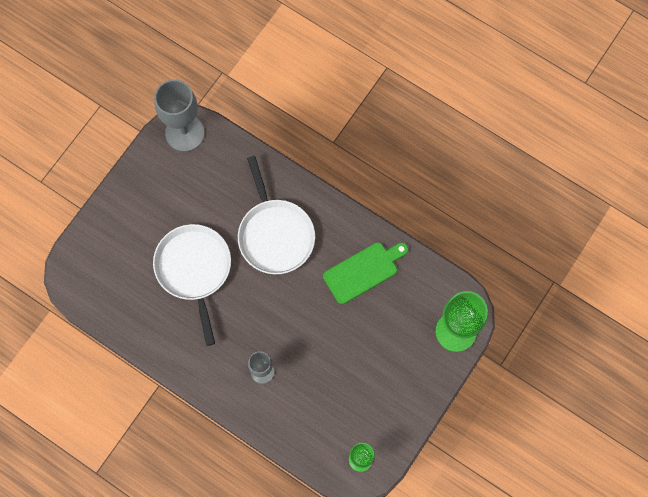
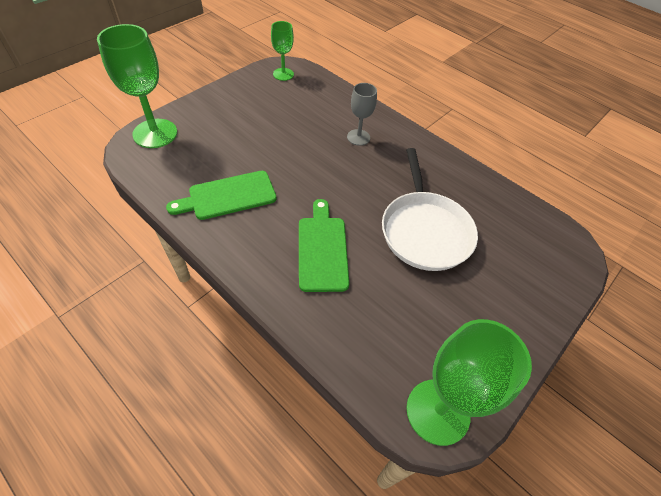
camera: 175 degrees left, 20 degrees down
grey goblet [154,79,205,152] -> green goblet [407,319,532,446]
white pan [238,156,315,274] -> green cutting board [299,199,349,292]

